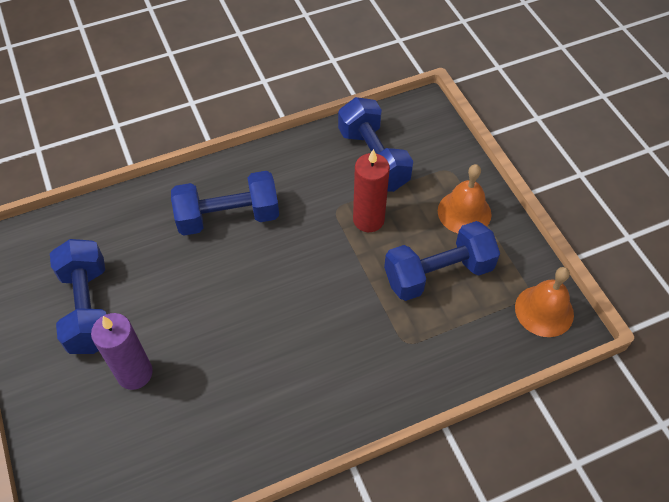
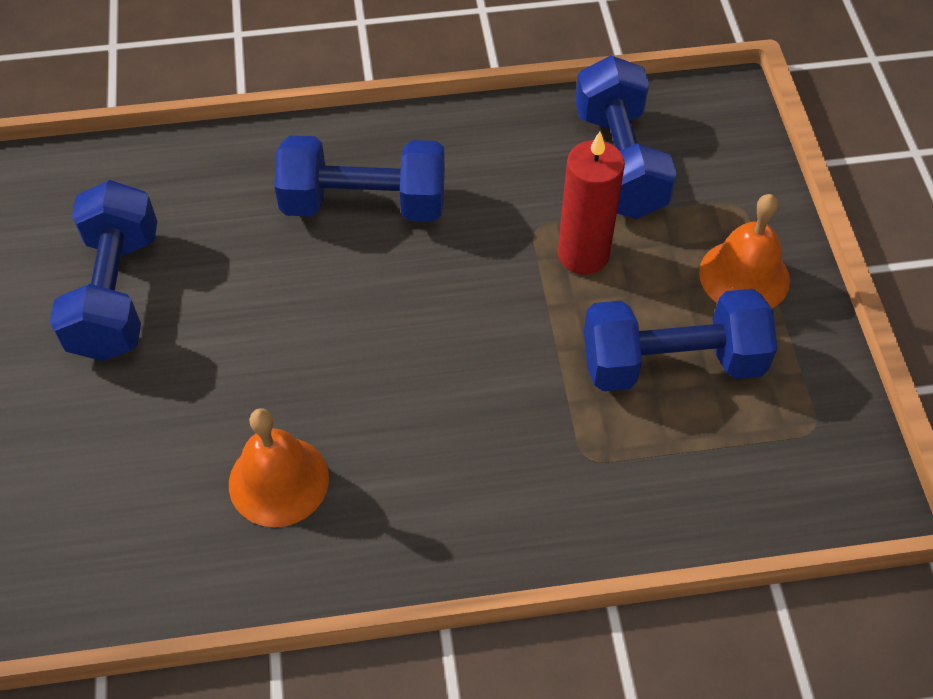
camera: 15 degrees right, 0 degrees up
purple candle [91,313,153,390] -> none
orange bell [515,267,574,337] -> orange bell moved to [229,408,329,527]

